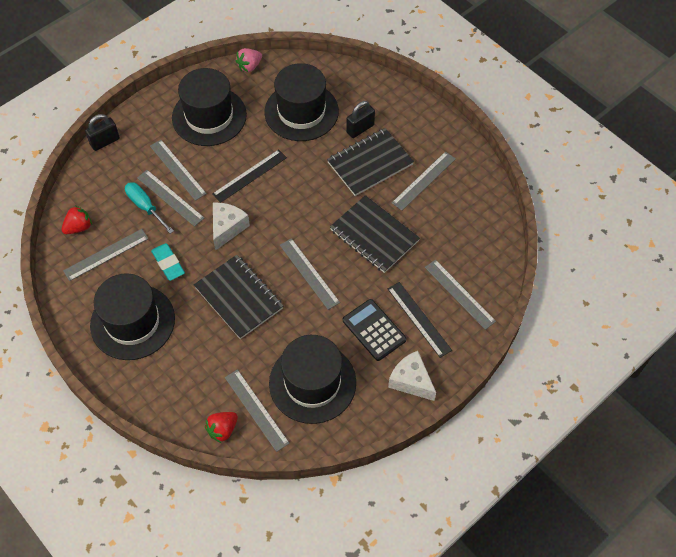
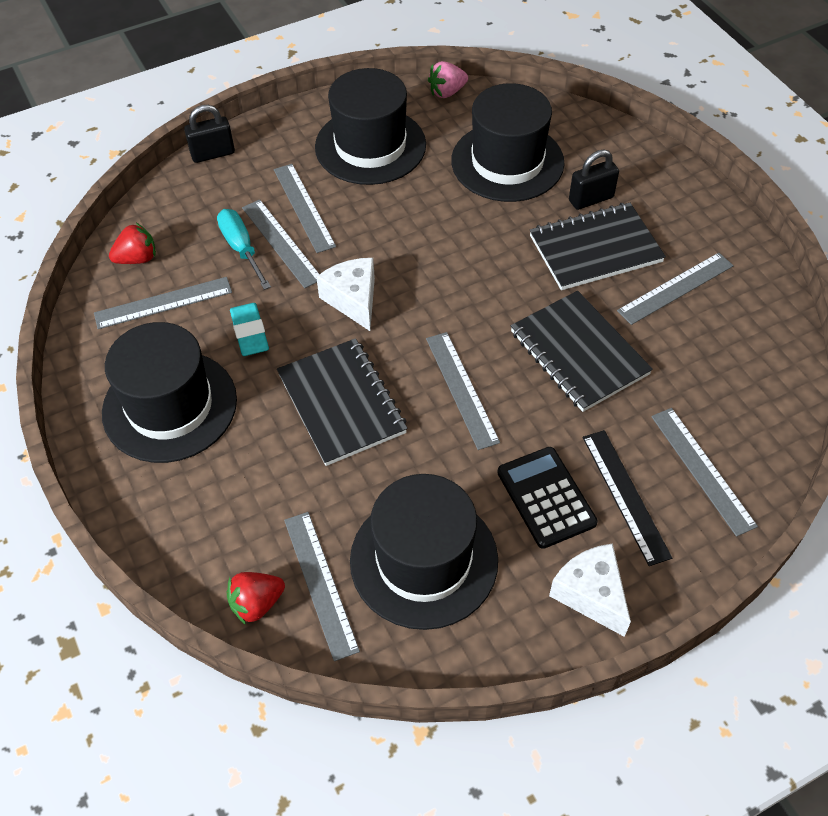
camera: 15 degrees right, 5 degrees down
black ruler [212,149,287,203] -> none
white cheese [213,203,250,250] -> white cheese turned 60 degrees counterclockwise [316,258,375,331]

